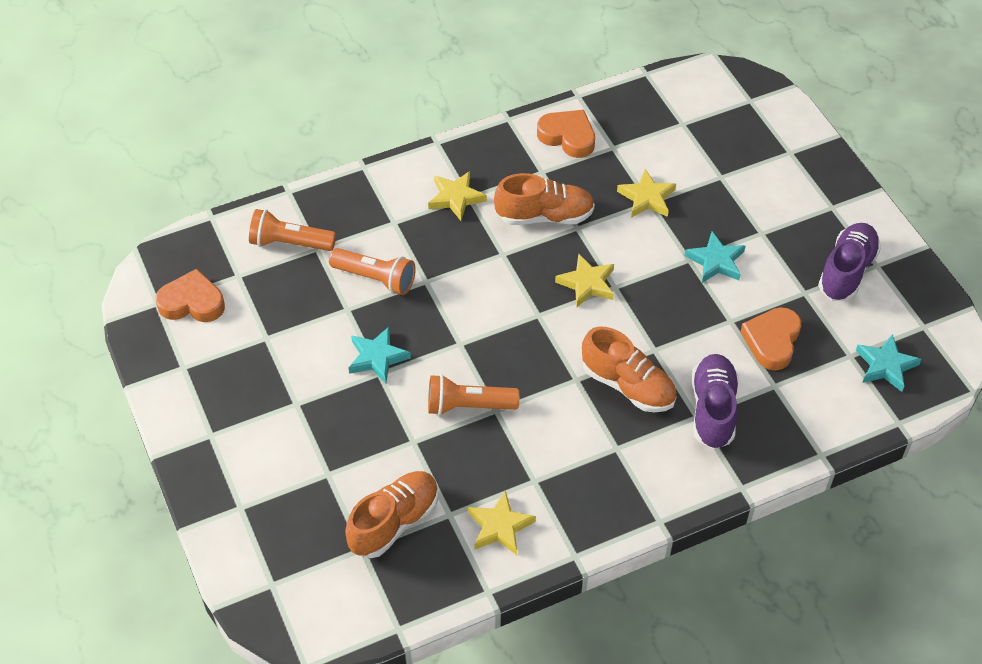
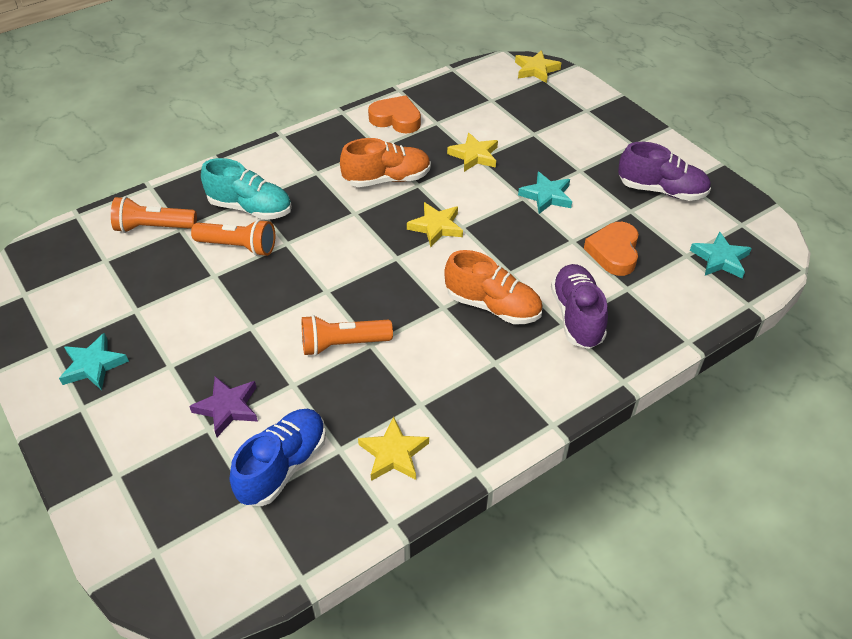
camera: 10 degrees left, 5 degrees down
orange heart [155,269,225,322] -> none
orange shoe [345,471,438,558] -> blue shoe [230,409,326,506]
turquoise star [348,327,411,384] -> turquoise star moved to [59,333,129,390]
yellow star [428,171,487,221] -> yellow star moved to [515,50,561,83]
purple shoe [818,223,881,301] -> purple shoe turned 90 degrees clockwise [618,142,711,201]
none -> purple star [189,376,258,437]
none -> turquoise shoe [201,158,292,220]

